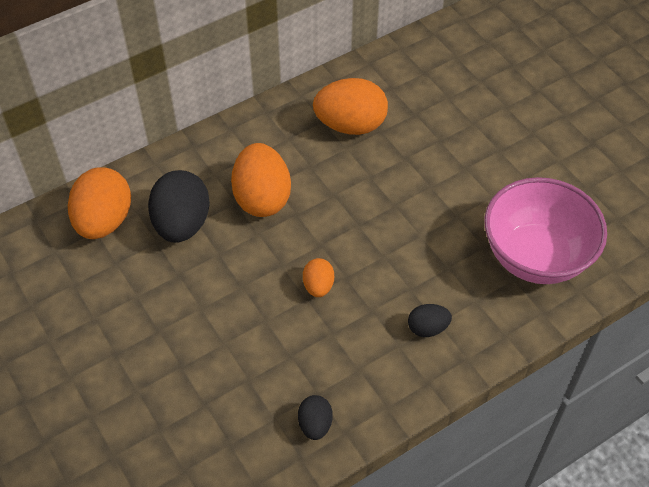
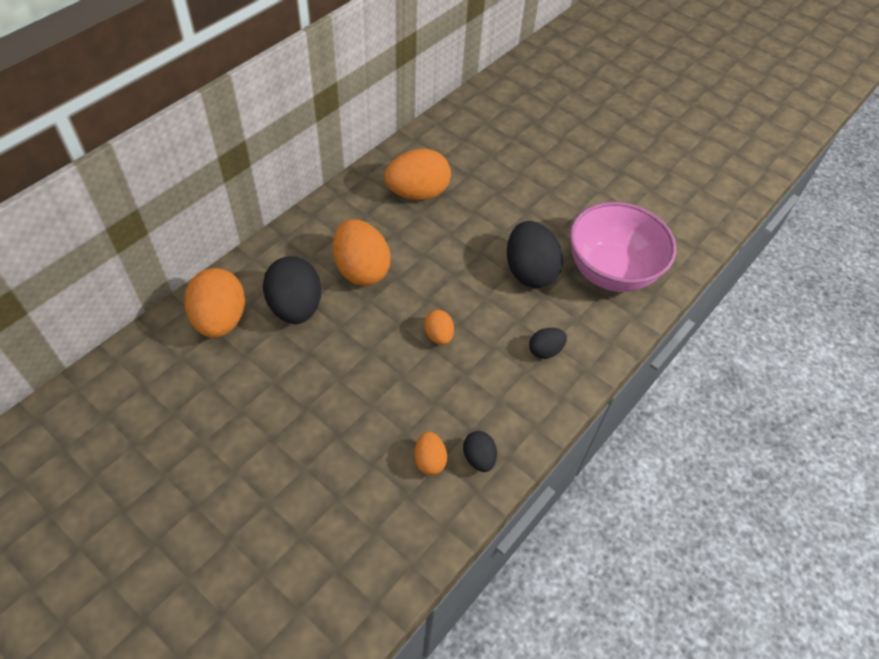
camera: 20 degrees left, 0 degrees up
none -> orange egg [414,432,447,475]
none -> black egg [507,221,563,288]

